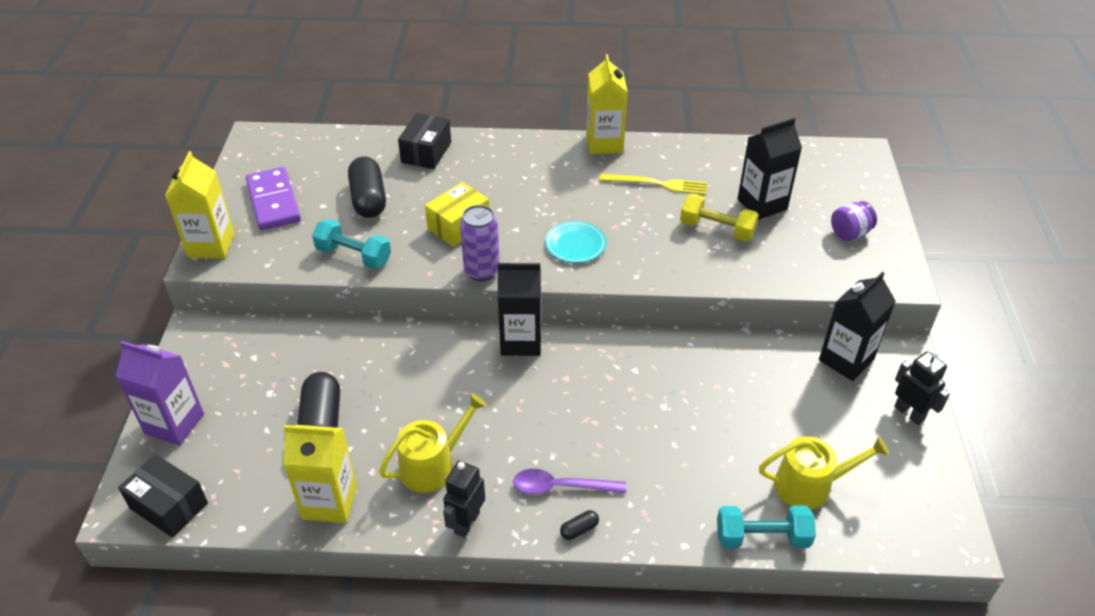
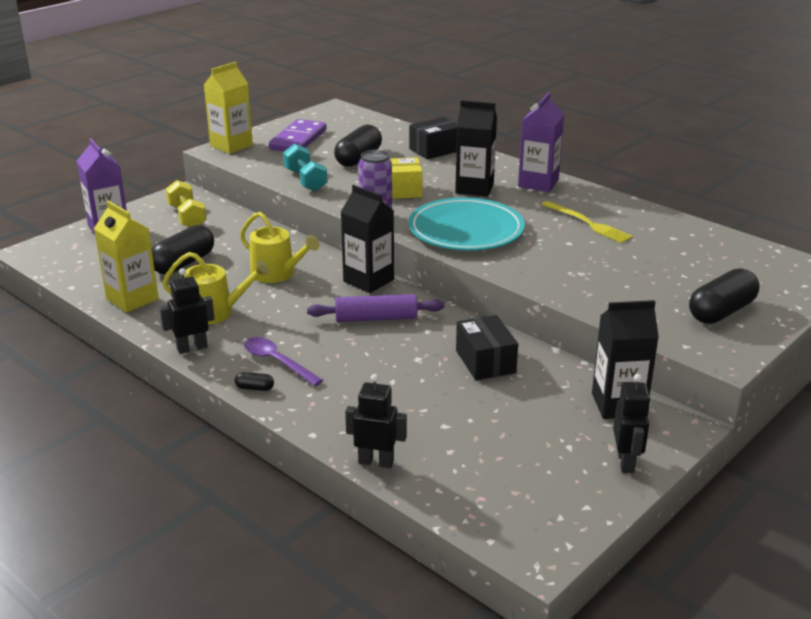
camera: 40 degrees right, 15 degrees down
black box [118,454,208,538] -> black box moved to [456,315,518,380]
turquoise plate [545,221,606,263] -> turquoise plate [408,197,525,251], size x1.99
yellow carton [586,54,628,154] -> none
yellow dumbbell [680,194,759,242] -> yellow dumbbell moved to [166,180,206,227]
turquoise dumbbell [717,505,816,549] -> black robot [345,374,407,468]
black carton [737,118,802,220] -> black carton moved to [455,100,497,197]
yellow watering can [759,436,889,510] -> yellow watering can moved to [240,212,320,283]
purple jar [831,201,877,241] -> black capsule [689,268,759,324]
none -> purple rolling pin [307,294,445,322]
none -> purple carton [518,92,564,192]

